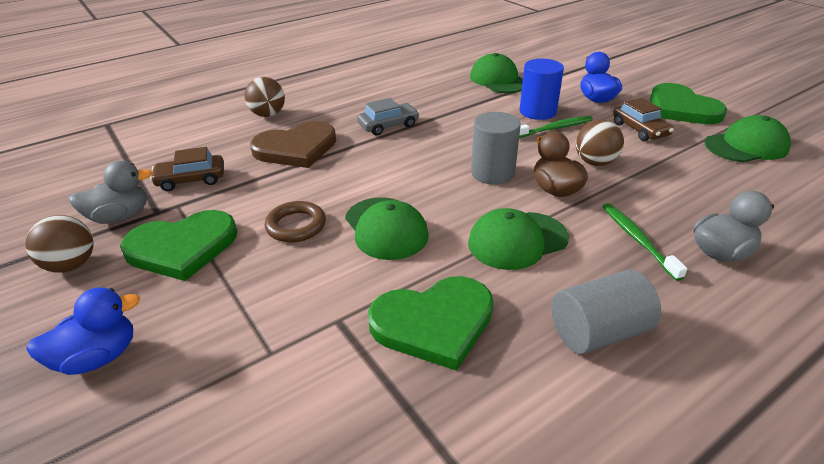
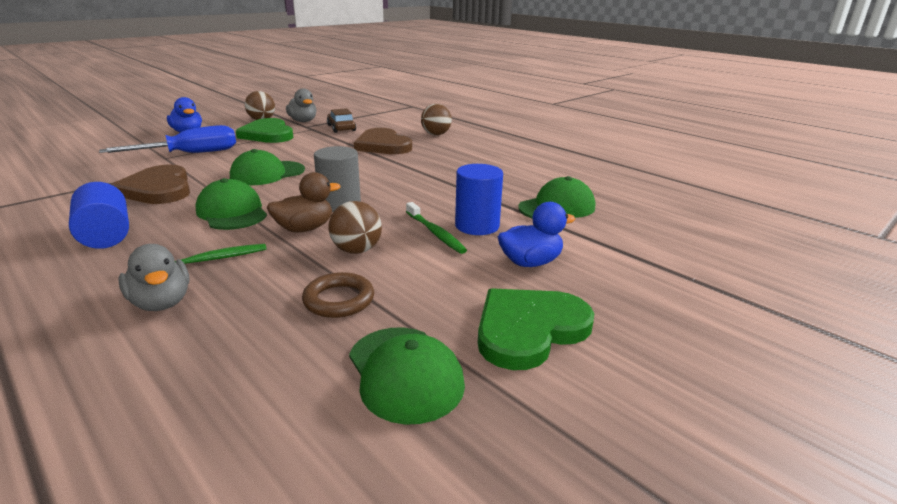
camera: 80 degrees right, 10 degrees down
brown ring [265,201,326,242] -> brown ring moved to [302,272,374,318]
grey car [357,98,419,136] -> none
green heart [368,276,494,371] -> brown heart [111,164,190,204]
grey cylinder [552,270,661,354] -> blue cylinder [69,182,129,249]
brown car [613,98,674,141] -> none
none -> blue screwdriver [99,125,236,153]

